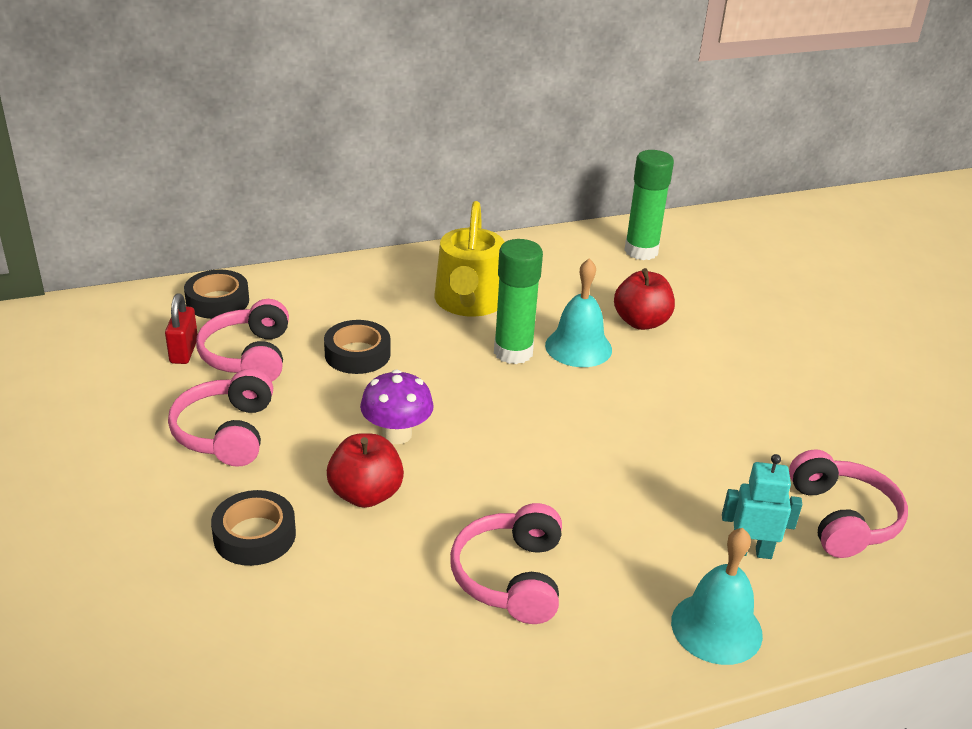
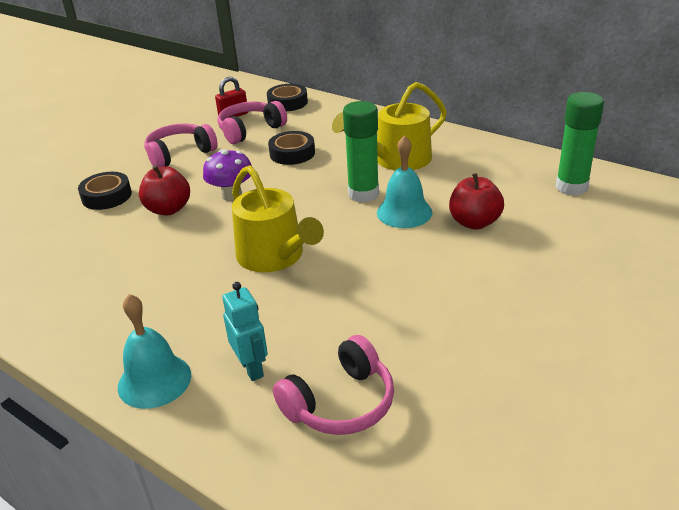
camera: 60 degrees right, 0 degrees up
pink headphones [450,503,562,624] -> none
none -> yellow watering can [232,165,324,272]

